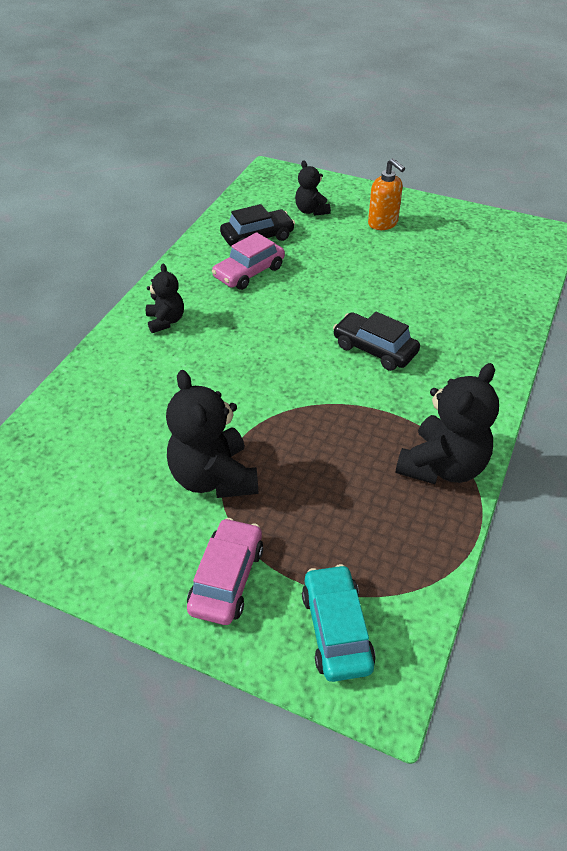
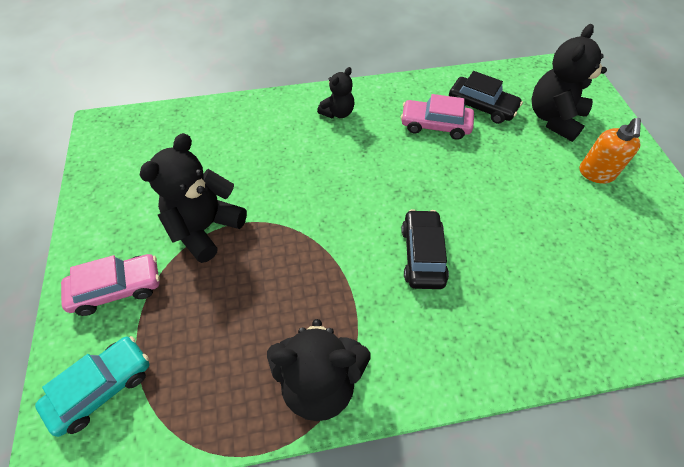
camera: 55 degrees right, 10 degrees up
black teddy bear [295,160,331,216] -> black teddy bear [532,24,607,142], size x1.76

